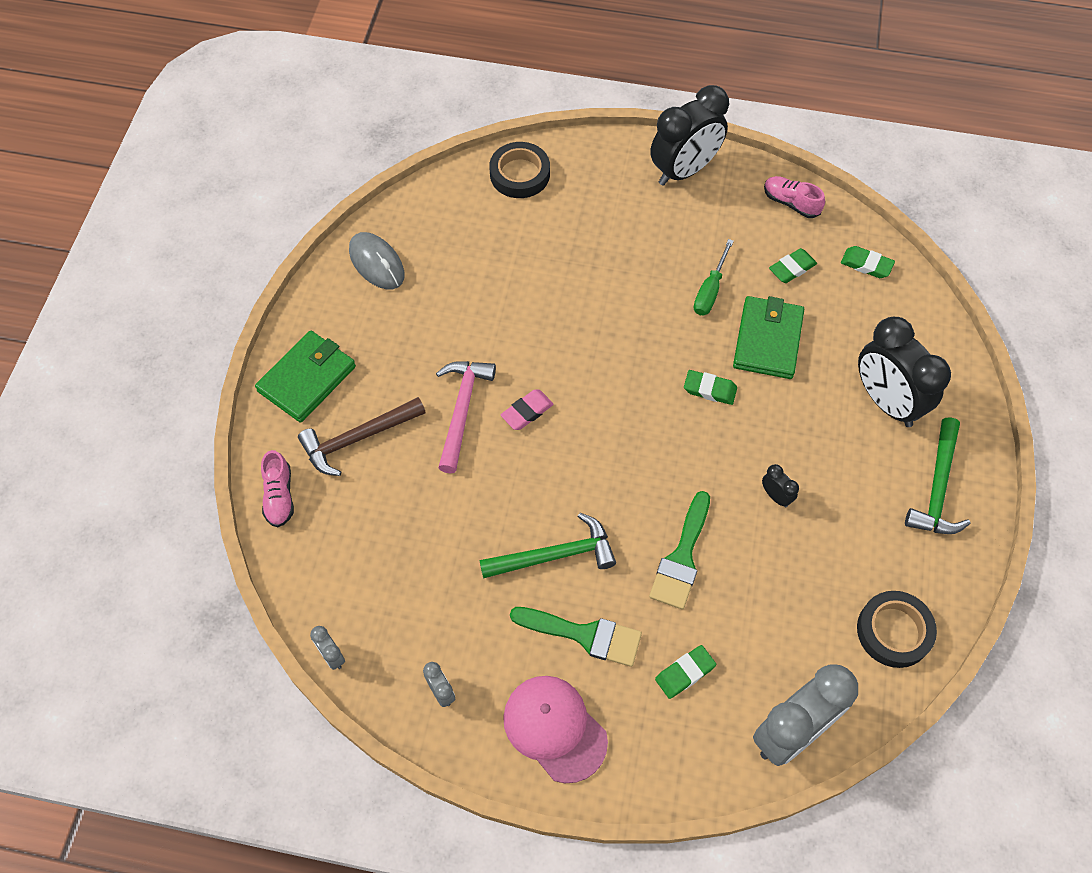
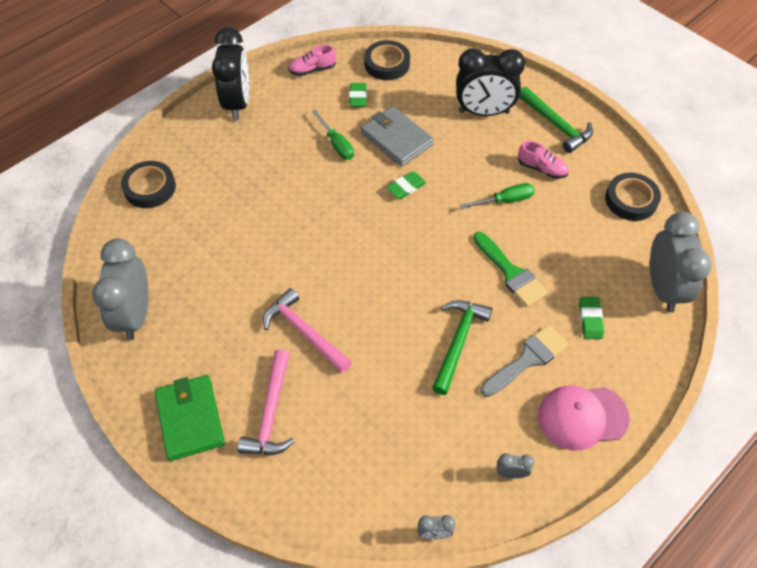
camera: 55 degrees left, 5 degrees down
pink shoe [261,450,294,527] -> pink shoe moved to [518,141,569,179]
brown hammer [298,397,426,476] -> pink hammer [238,349,295,455]
grey mouse [349,232,405,289] -> grey clock [92,239,149,340]
pink eraser [501,389,554,430] -> none
green brush [510,607,642,667] -> grey brush [480,325,569,397]
green wallet [733,296,804,379] -> grey wallet [361,106,434,166]
black clock [762,464,799,507] -> green screwdriver [460,183,535,209]
green eraser [841,246,895,278] -> black tape [364,40,410,80]

